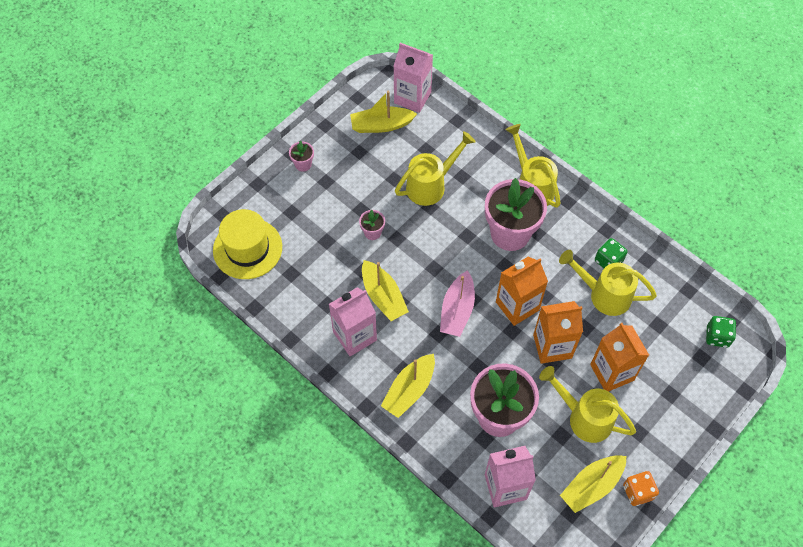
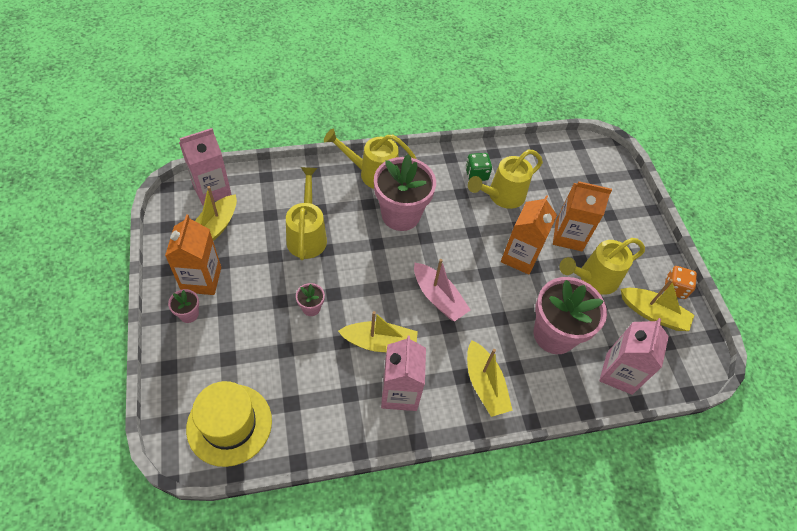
camera: 60 degrees left, 5 degrees down
orange carton [496,257,548,326] -> orange carton moved to [165,214,221,295]
yellow boat [560,455,627,513] -> yellow boat turned 60 degrees counterclockwise [621,279,694,331]
green dice [706,316,736,348] -> none

